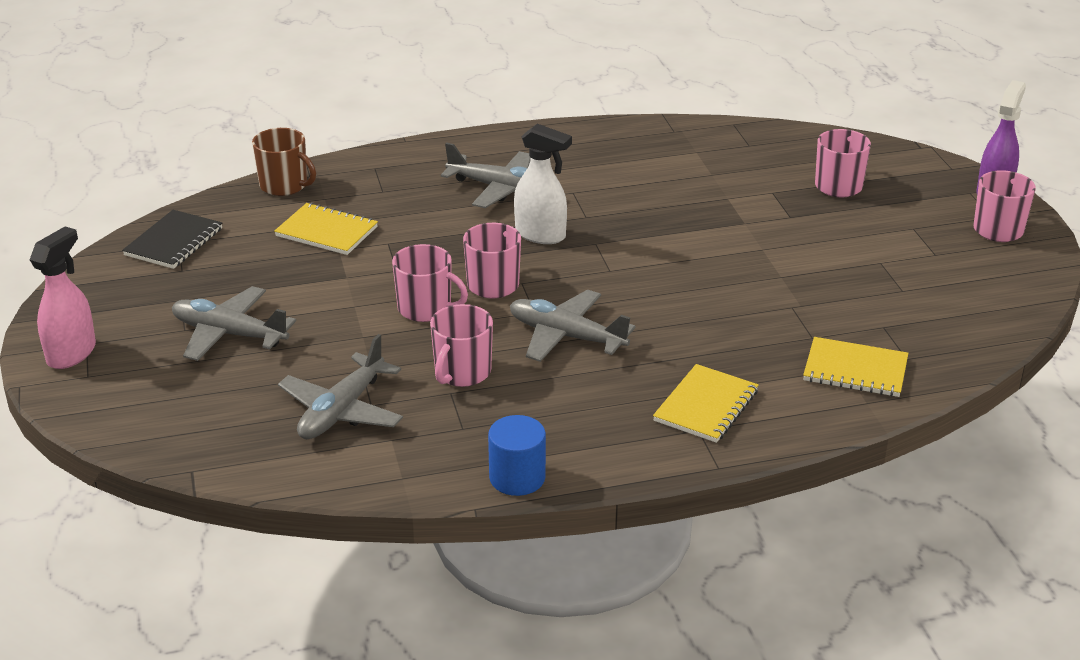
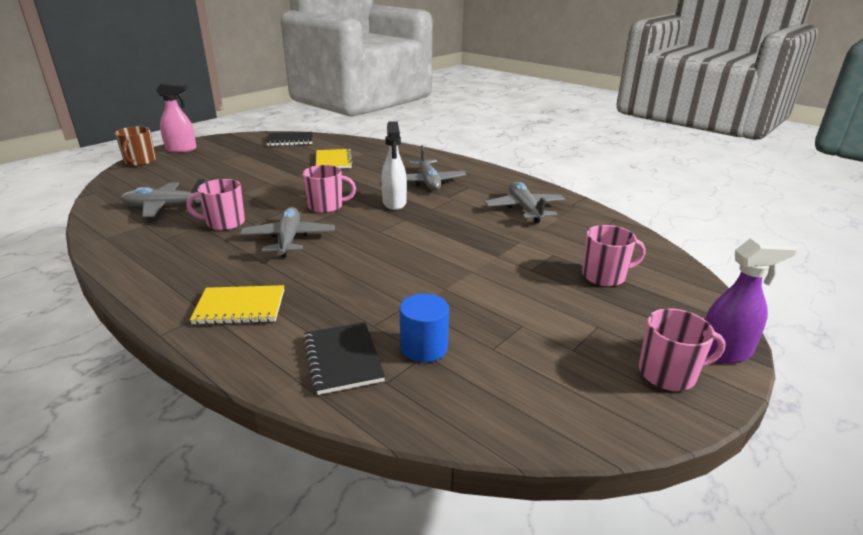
camera: 55 degrees right, 5 degrees down
grey plane [172,286,296,361] -> grey plane moved to [485,182,565,223]
brown mug [252,128,316,196] -> brown mug moved to [115,126,156,166]
pink mug [392,244,468,322] -> none
blue cylinder [488,415,546,496] -> blue cylinder moved to [400,294,449,362]
yellow notebook [803,337,908,397] -> black notebook [303,322,385,395]

